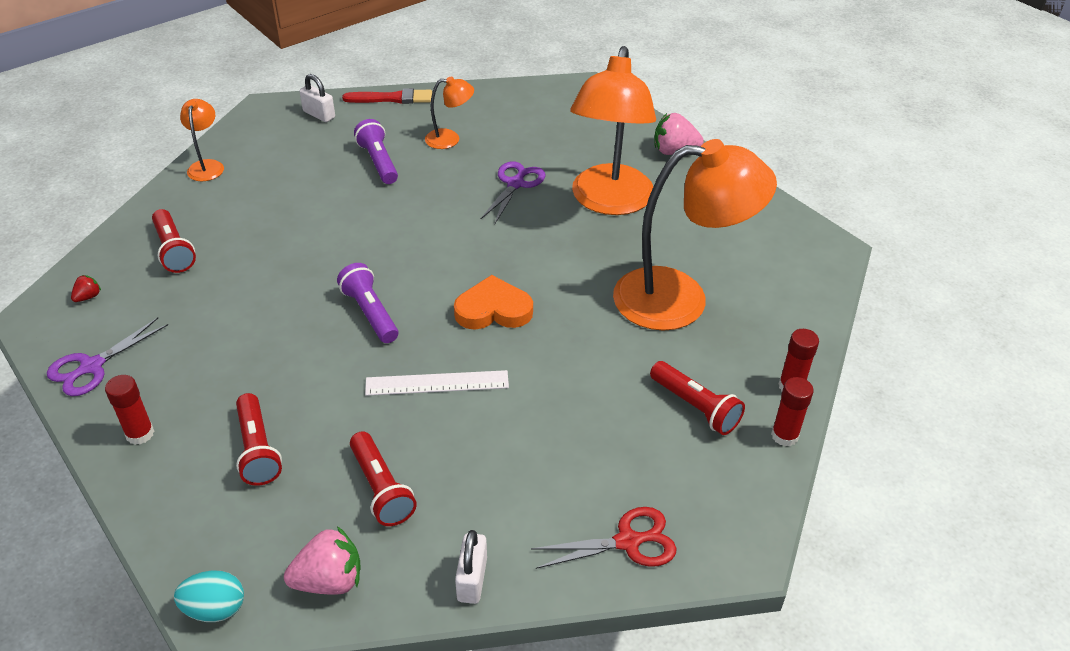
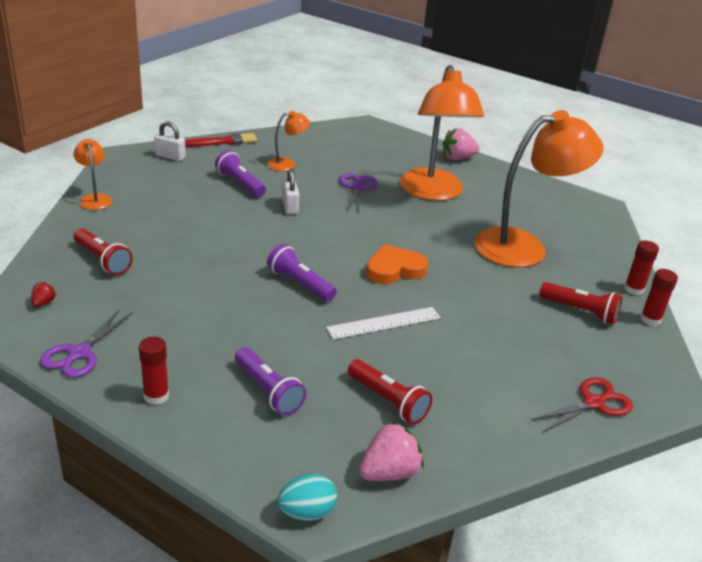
camera: 20 degrees left, 10 degrees down
red flashlight [236,393,282,486] -> purple flashlight [235,347,306,415]
white padlock [455,530,487,604] -> white padlock moved to [282,169,299,214]

